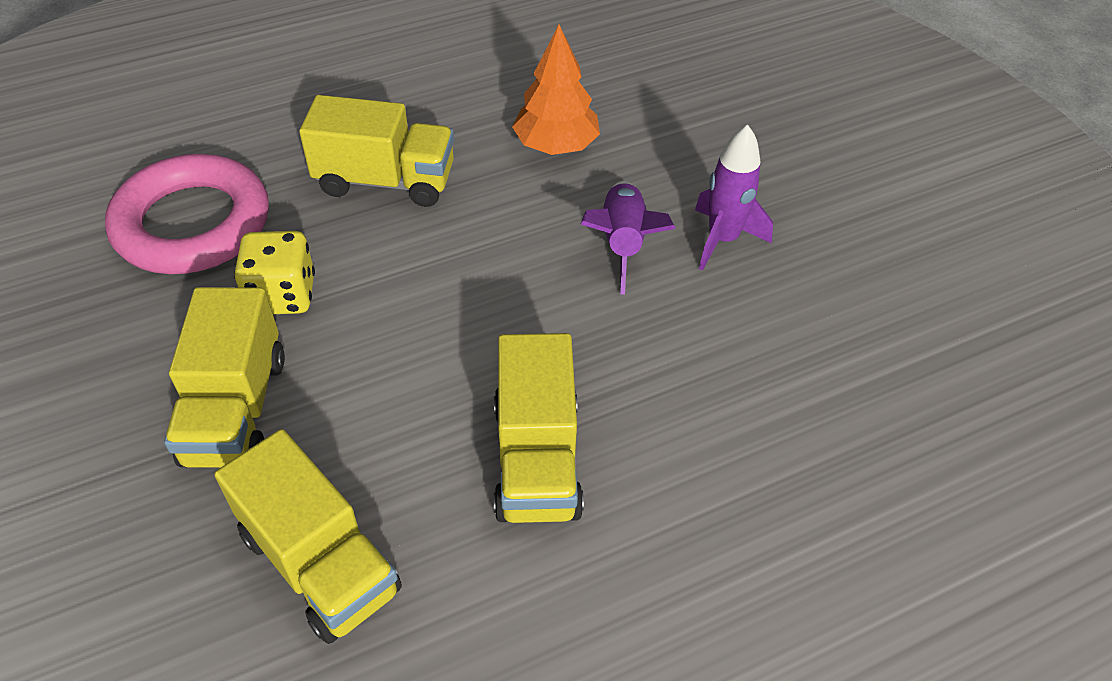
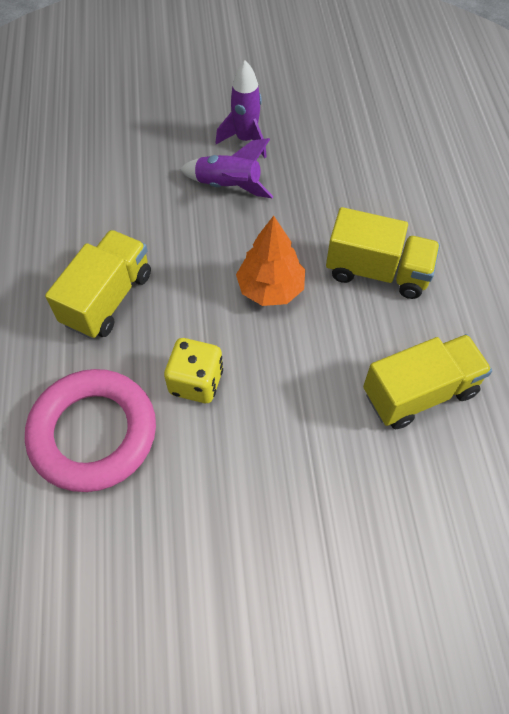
camera: 70 degrees left, 10 degrees up
yellow truck [164,287,285,468] -> none
orange tree [512,25,600,155] -> orange tree moved to [236,216,305,306]

